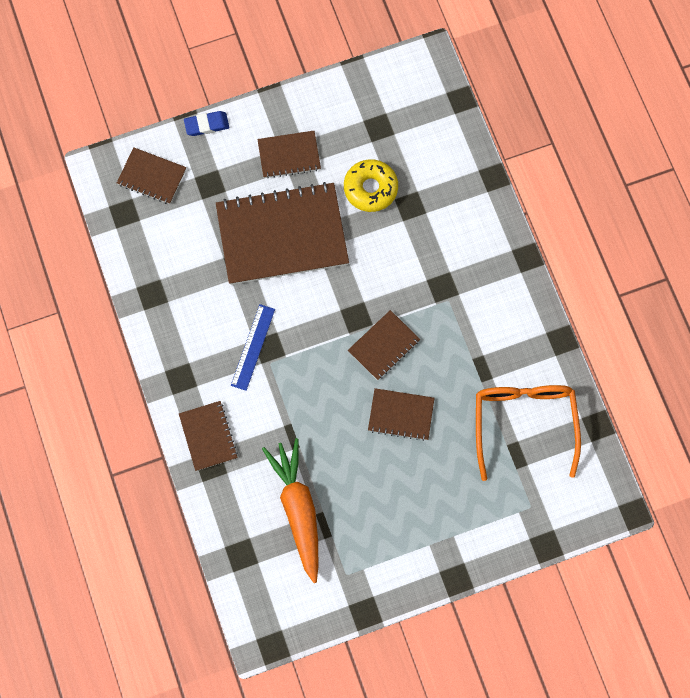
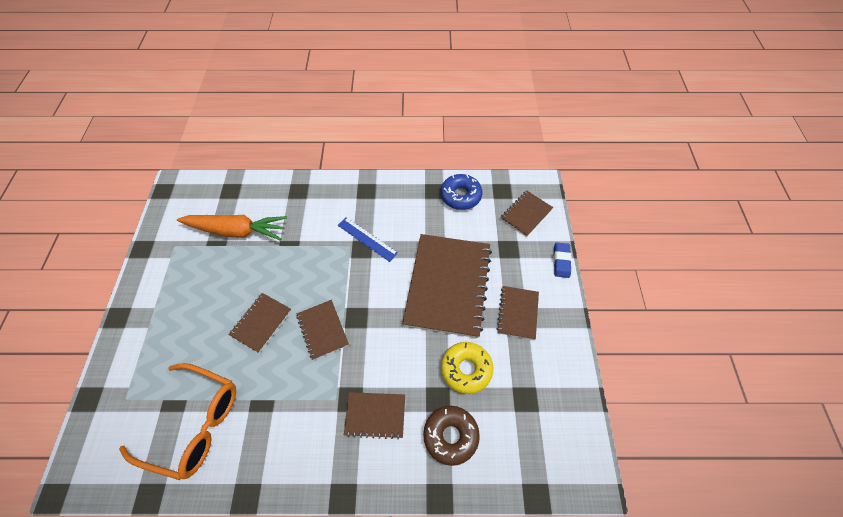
camera: 110 degrees right, 15 degrees down
brown notebook [179,401,238,471] -> brown notebook moved to [344,392,405,439]
none -> brown donut [423,406,480,466]
none -> blue donut [440,174,482,210]

